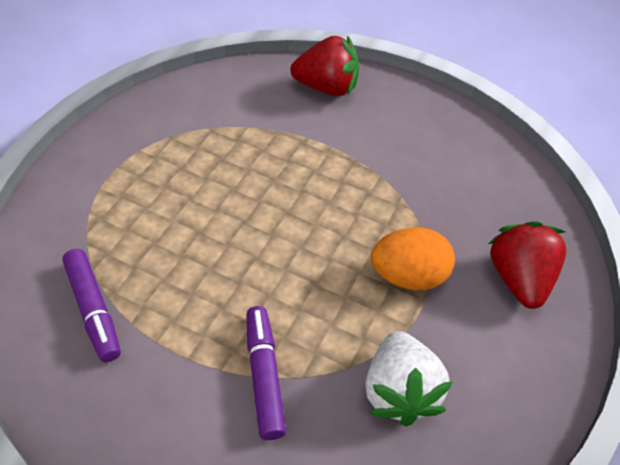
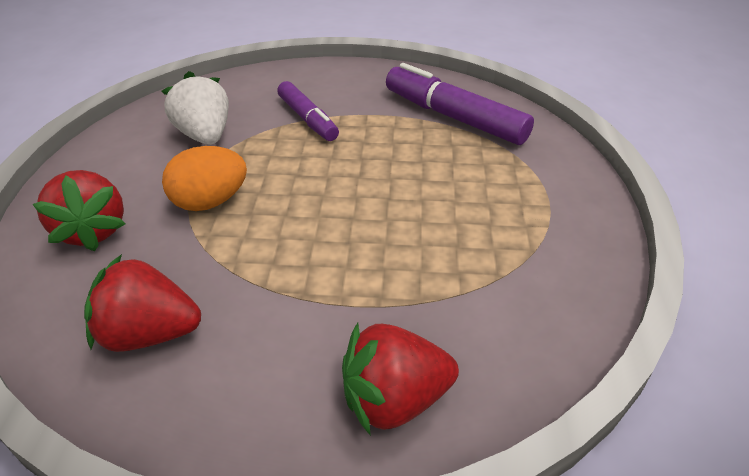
camera: 160 degrees right, 10 degrees down
purple marker [62,249,121,362] -> purple marker [386,63,534,145], size x1.58
none -> red strawberry [84,254,201,352]

